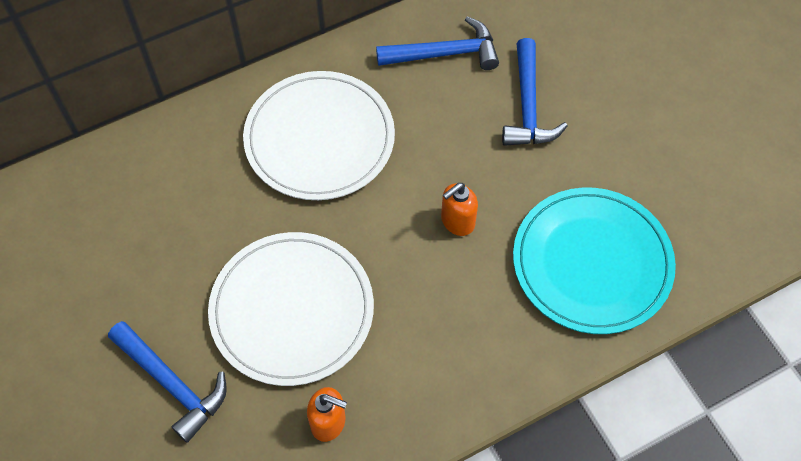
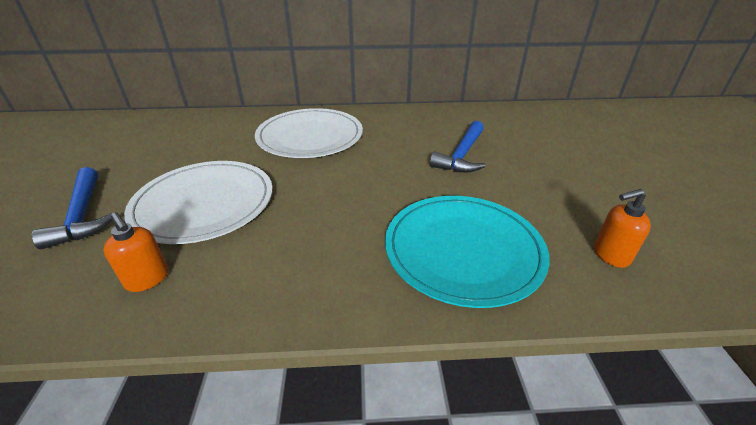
camera: 25 degrees right, 25 degrees down
blue hammer [376,16,499,70] -> none
orange soap dispenser [441,183,478,236] -> orange soap dispenser moved to [594,189,651,268]

